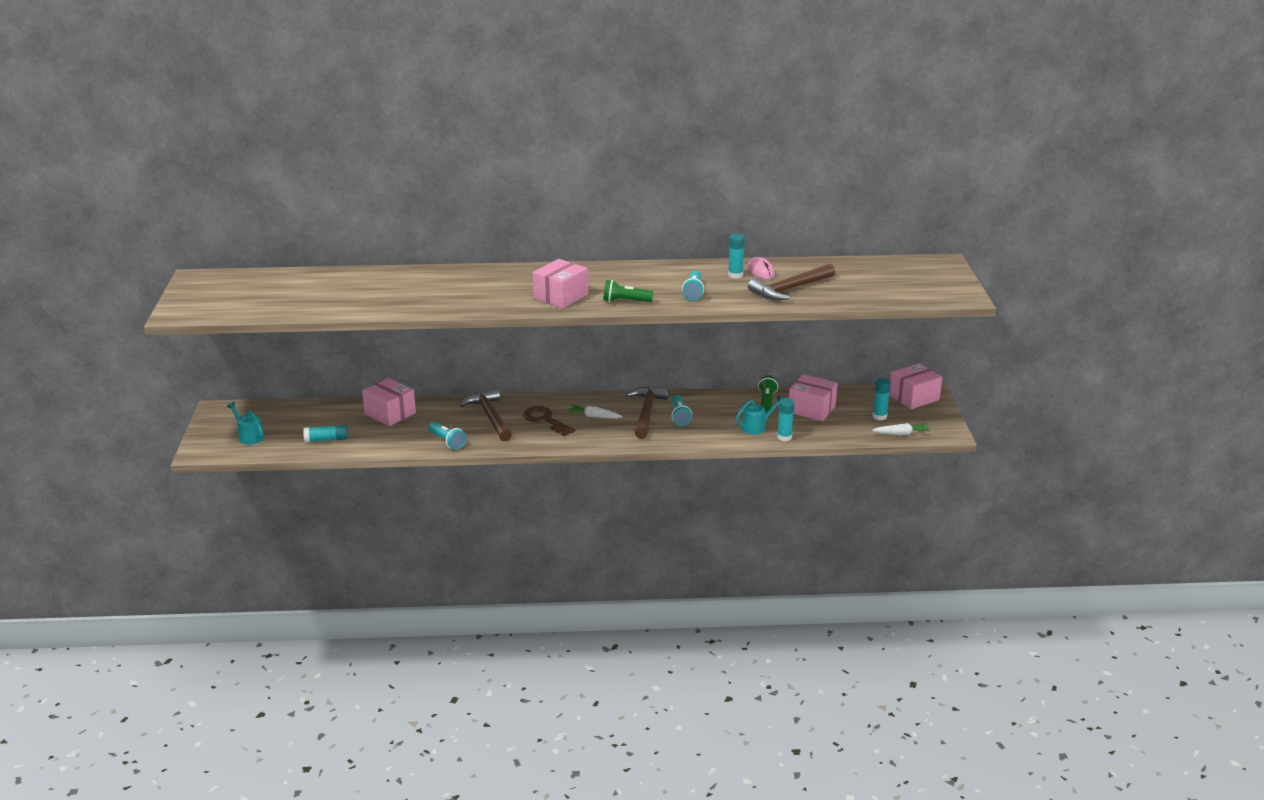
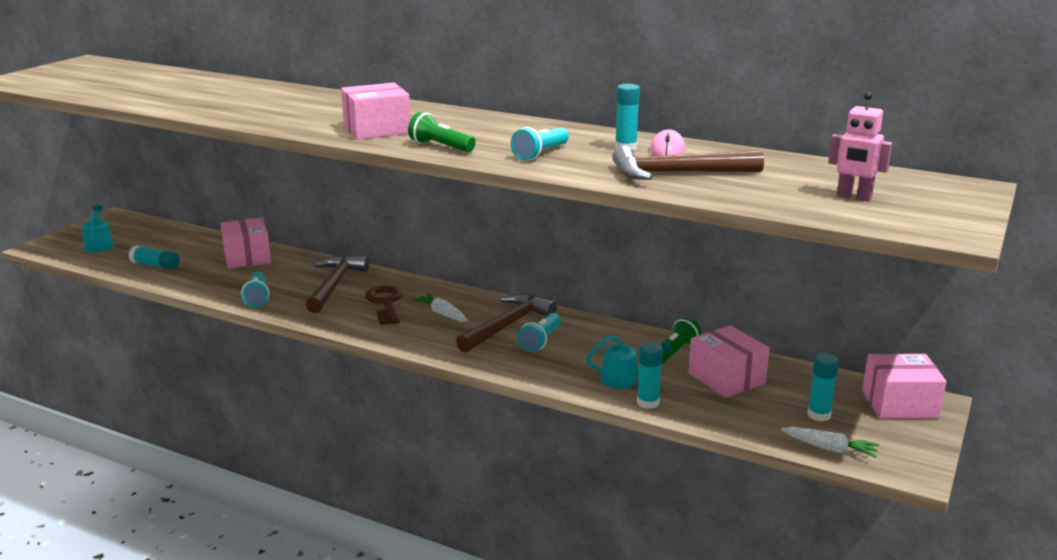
camera: 30 degrees right, 5 degrees down
none -> pink robot [828,92,892,201]

